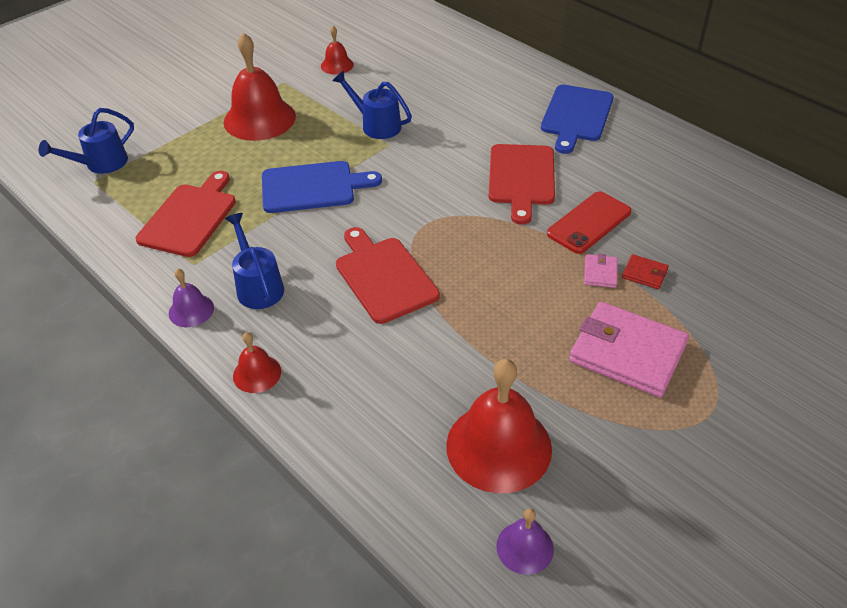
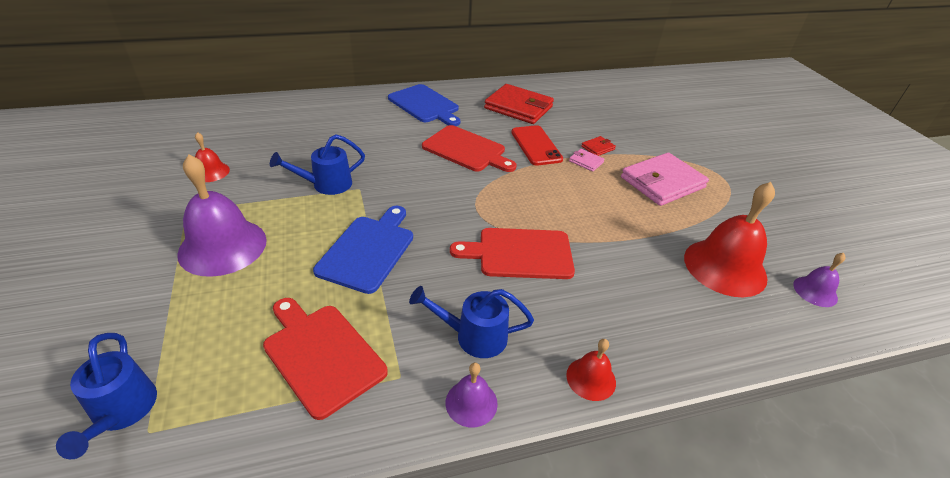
camera: 65 degrees left, 5 degrees down
red bell [224,33,296,141] -> purple bell [177,155,267,277]
none -> red wallet [484,84,554,124]

